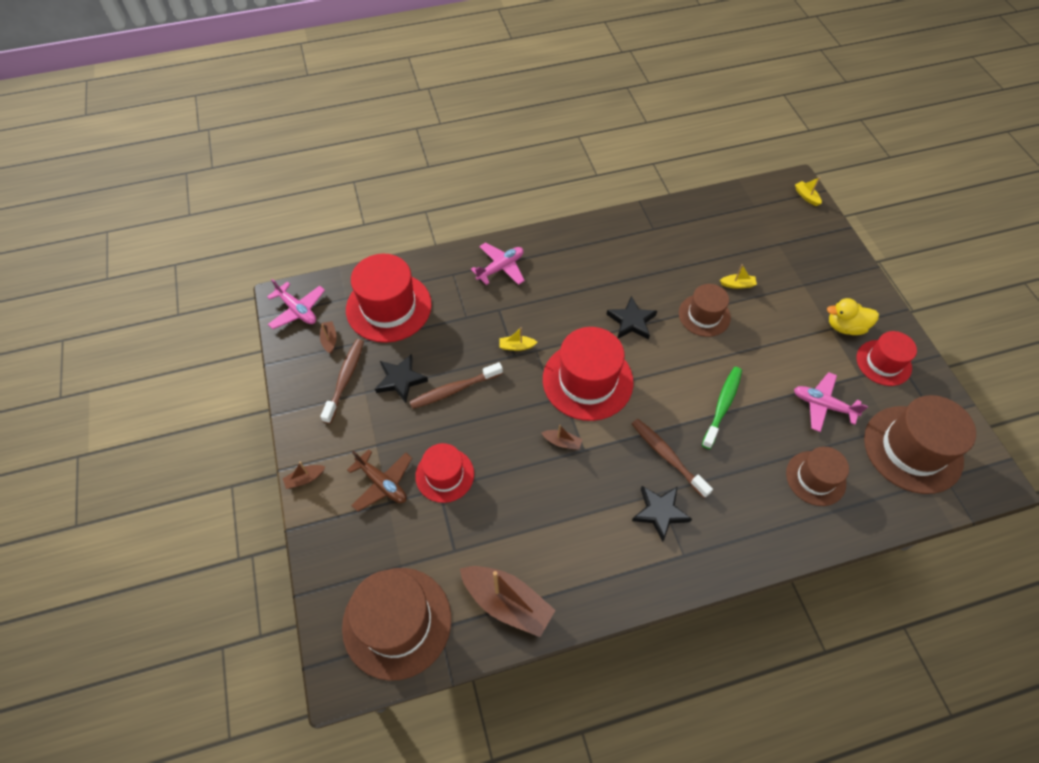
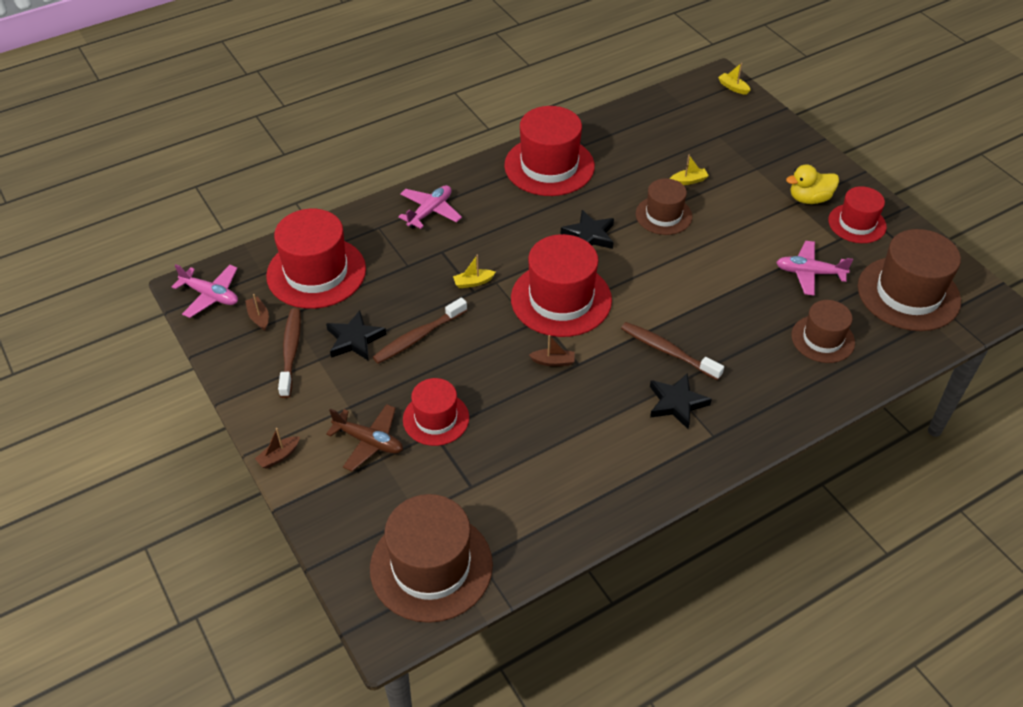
camera: 15 degrees left, 10 degrees down
brown boat [460,566,555,637] -> none
green toothbrush [702,367,742,449] -> none
none -> red hat [504,106,595,196]

